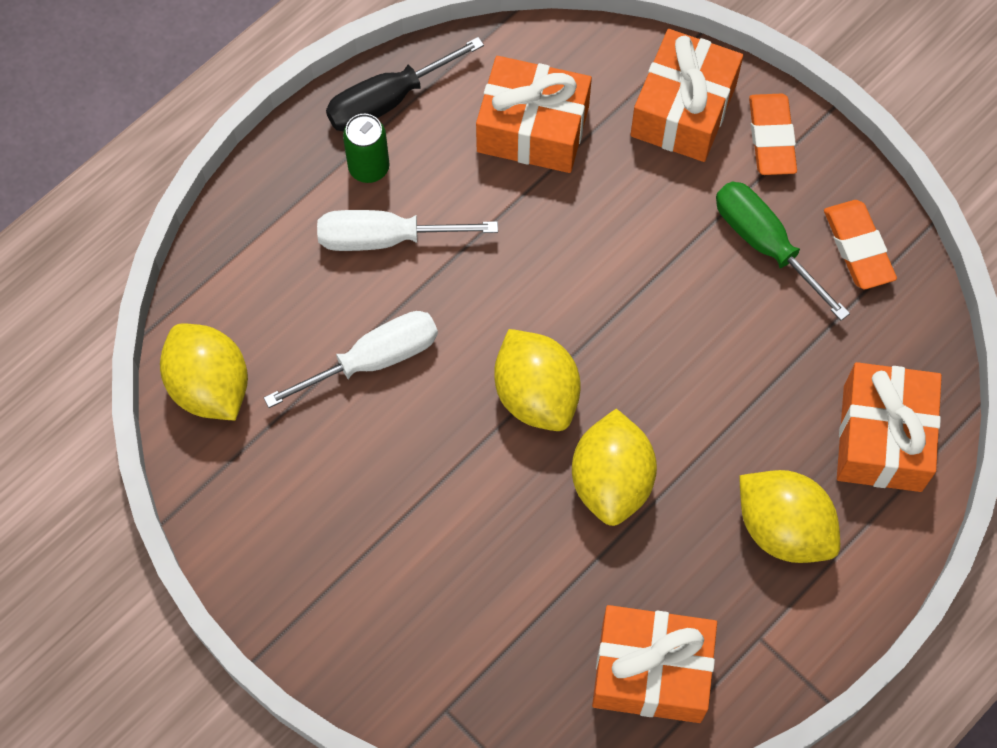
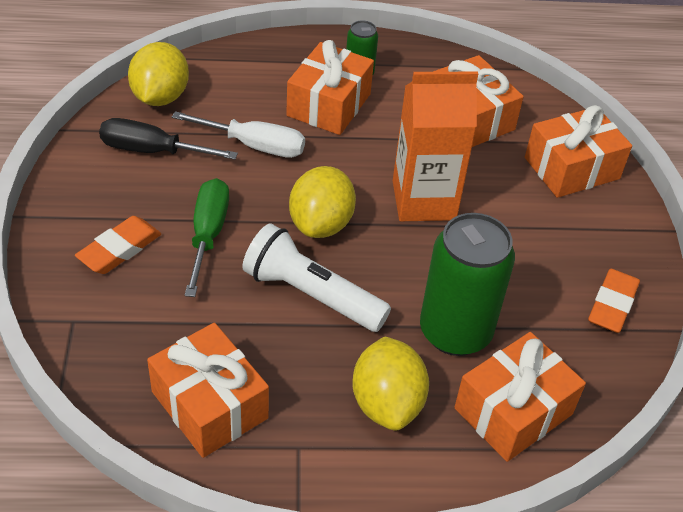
camera: 40 degrees right, 20 degrees down
white screwdriver [317,210,498,251] -> orange gift [286,40,374,135]
black screwdriver [326,37,484,132] -> black screwdriver moved to [99,118,238,160]
yellow lemon [572,409,657,526] -> white flashlight [242,223,391,332]
green screwdriver [716,181,850,321] -> green screwdriver moved to [185,178,229,297]
orange eraser [749,93,797,175] -> orange eraser moved to [75,216,161,274]
none -> orange carton [393,72,478,221]
none -> green can [420,213,515,356]

